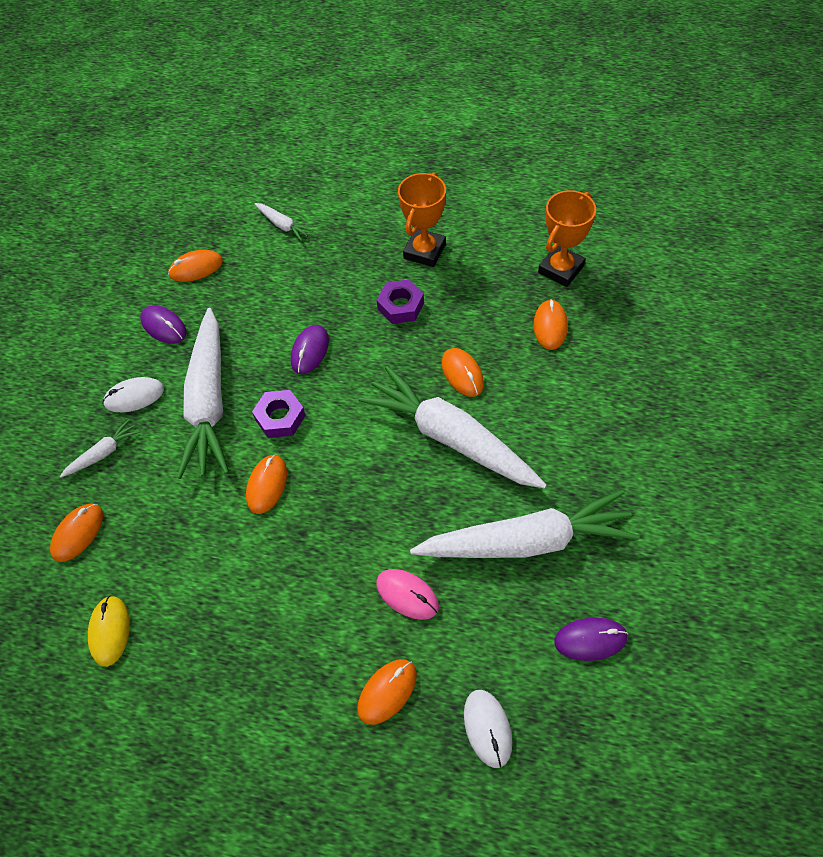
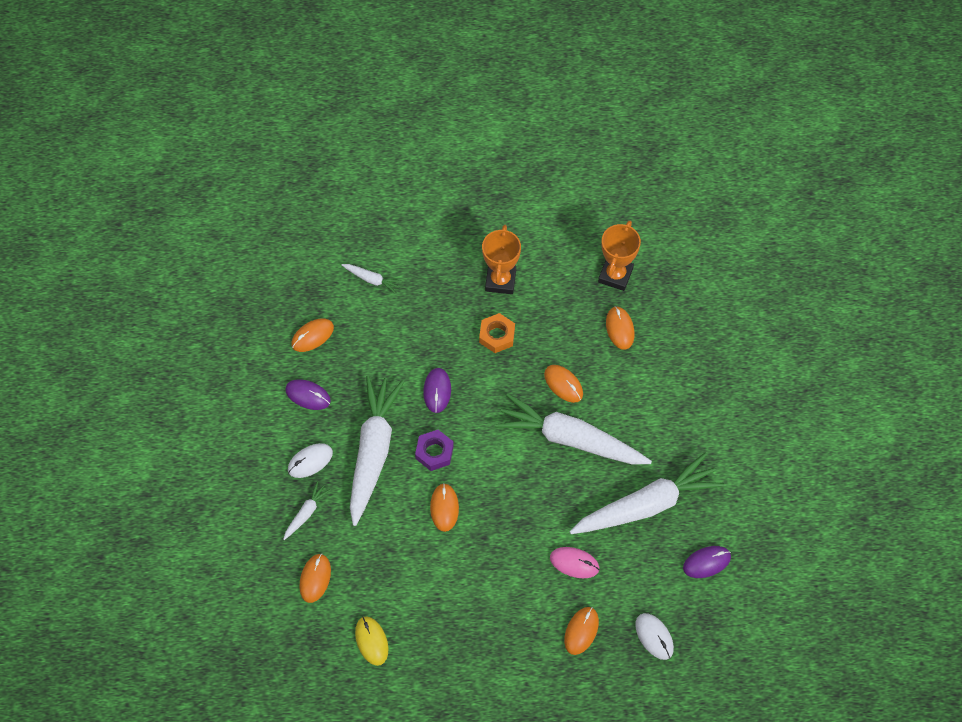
camera: 20 degrees left, 5 degrees up
white carrot [177,308,229,479] -> white carrot turned 150 degrees counterclockwise [350,376,404,526]
purple nut [377,280,424,324] -> orange nut [479,313,515,353]

